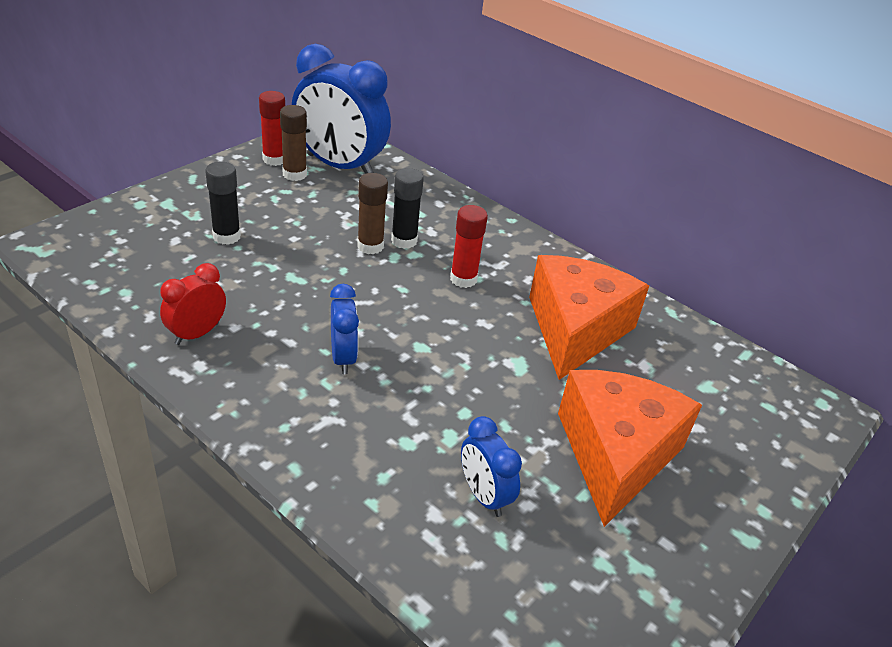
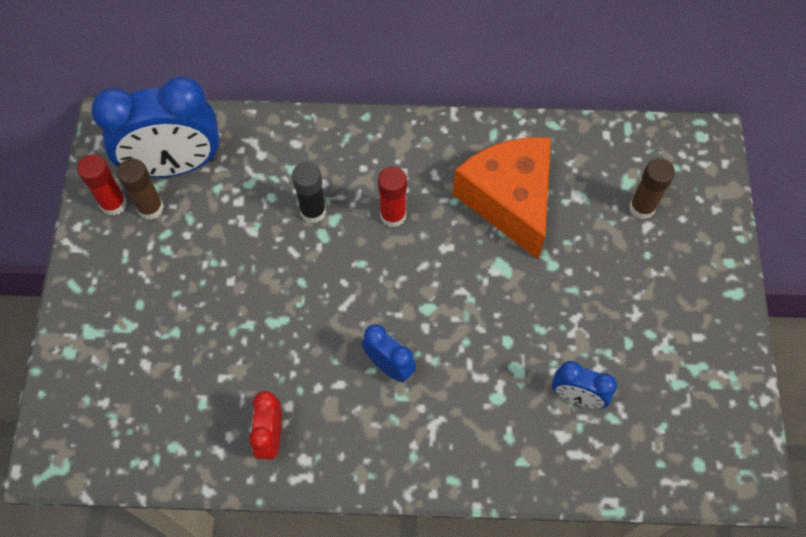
camera: 35 degrees left, 25 degrees up
black glue stick [205,161,241,245] -> none
brown glue stick [357,173,388,254] -> brown glue stick moved to [629,158,675,219]
orange cheese [558,370,702,527] -> none

